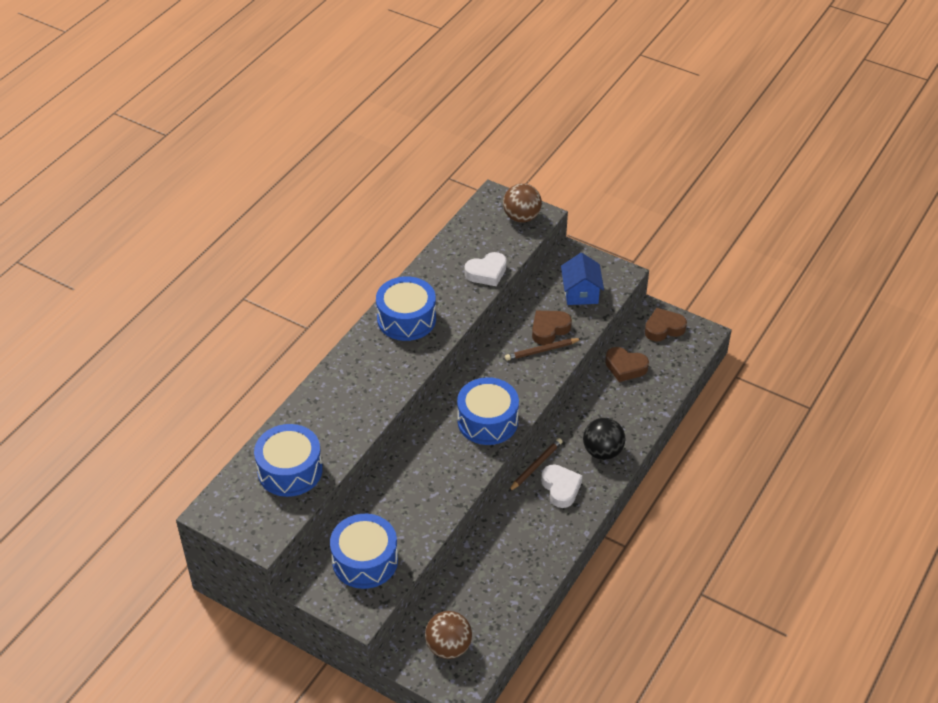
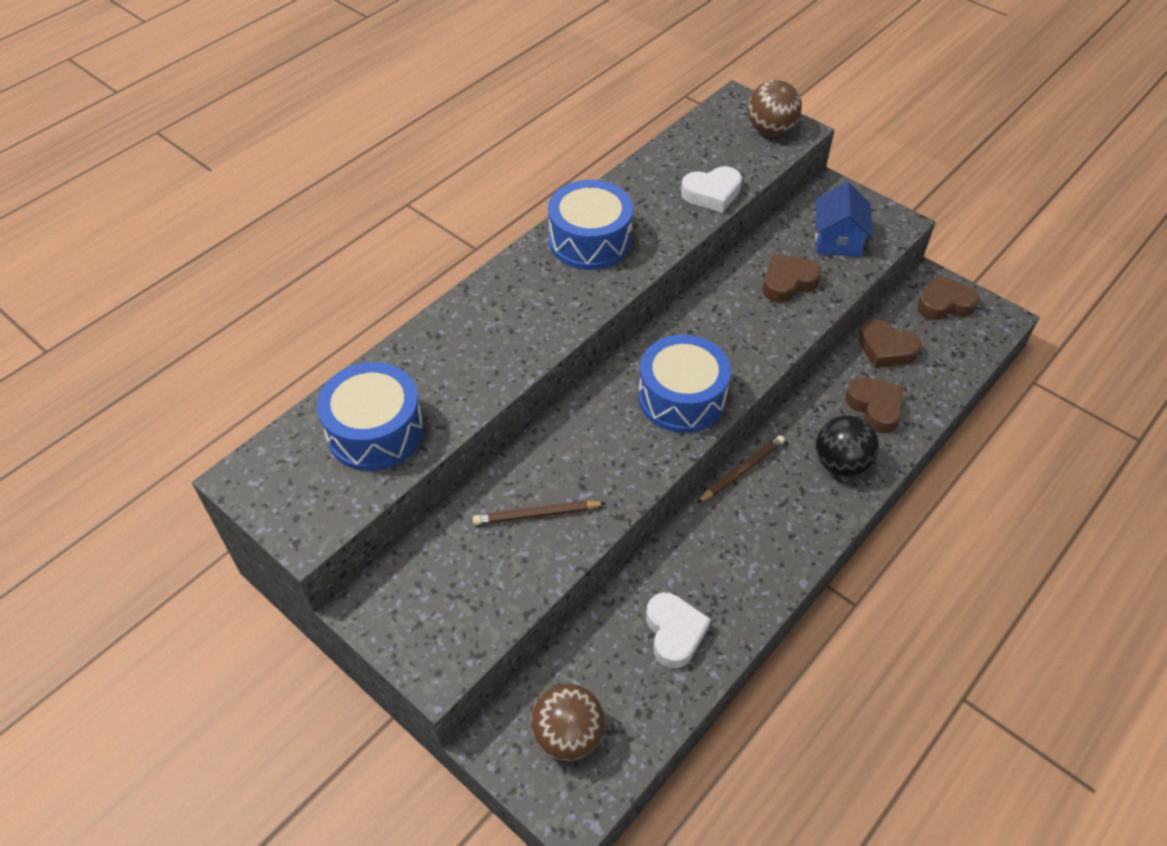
camera: 10 degrees right, 5 degrees up
blue drum [330,514,398,589] -> none
brown pencil [505,338,582,361] -> brown pencil moved to [473,501,606,525]
white heart [541,464,583,508] -> white heart moved to [646,593,711,668]
none -> brown heart [845,377,902,433]

